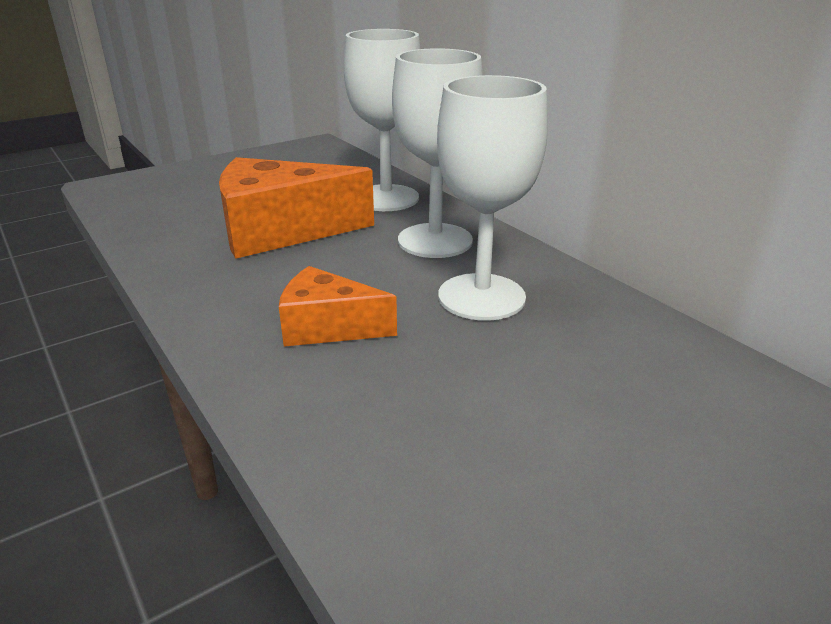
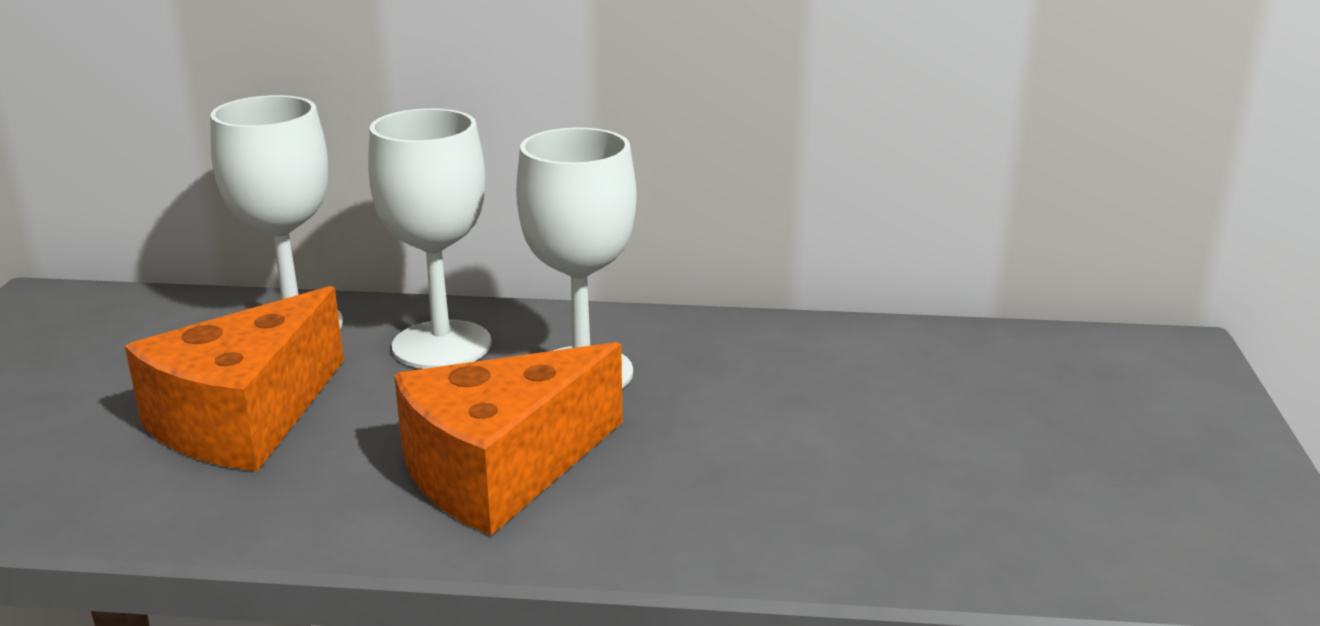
camera: 50 degrees left, 5 degrees down
orange cheese [279,266,397,347] -> orange cheese [394,342,623,535], size x1.71

